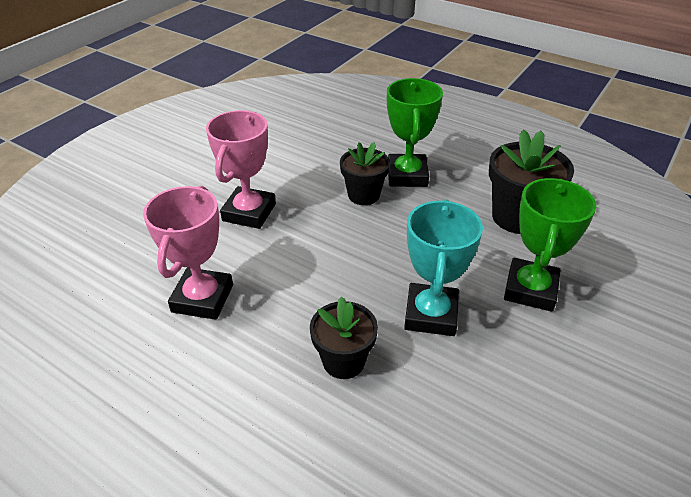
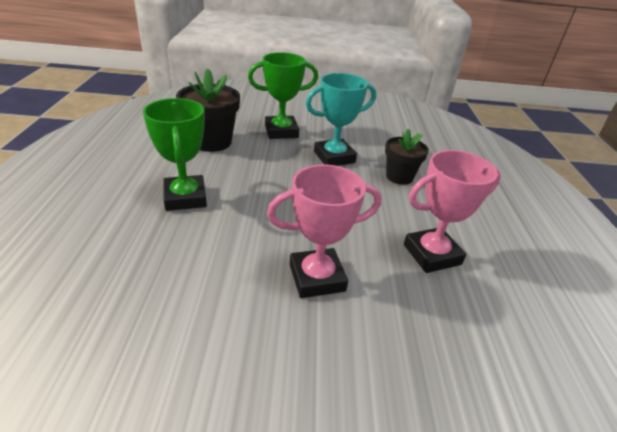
camera: 125 degrees left, 5 degrees down
black flower pot [340,142,390,205] -> none
green trophy [387,78,443,187] -> green trophy turned 75 degrees counterclockwise [143,98,207,211]

